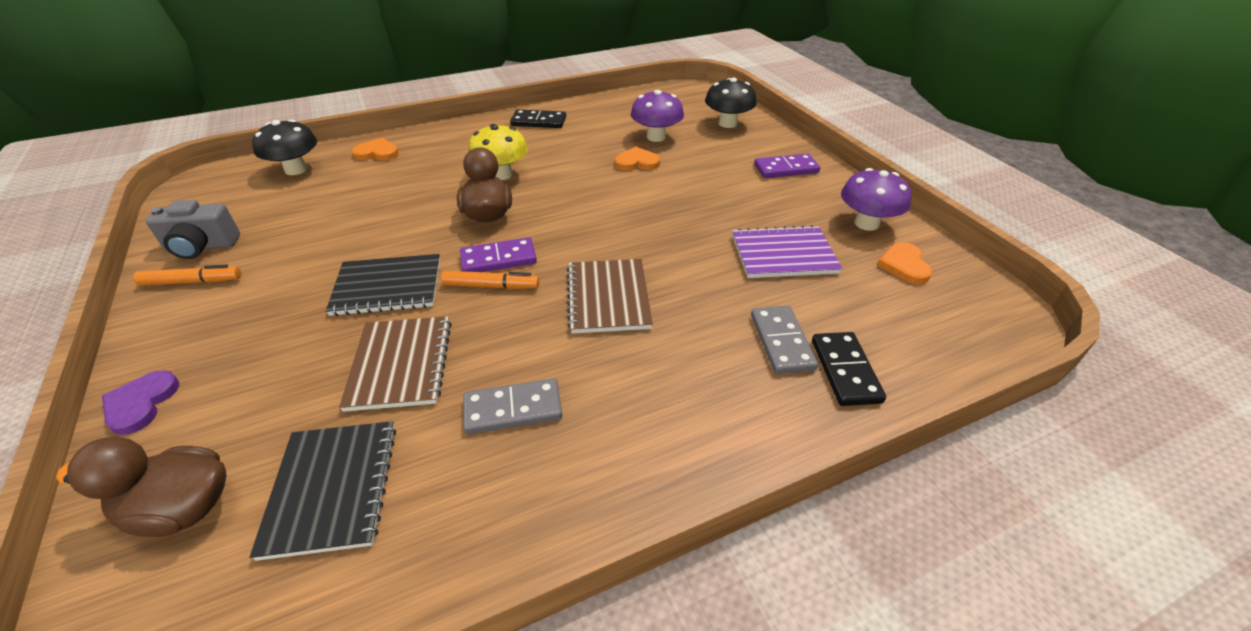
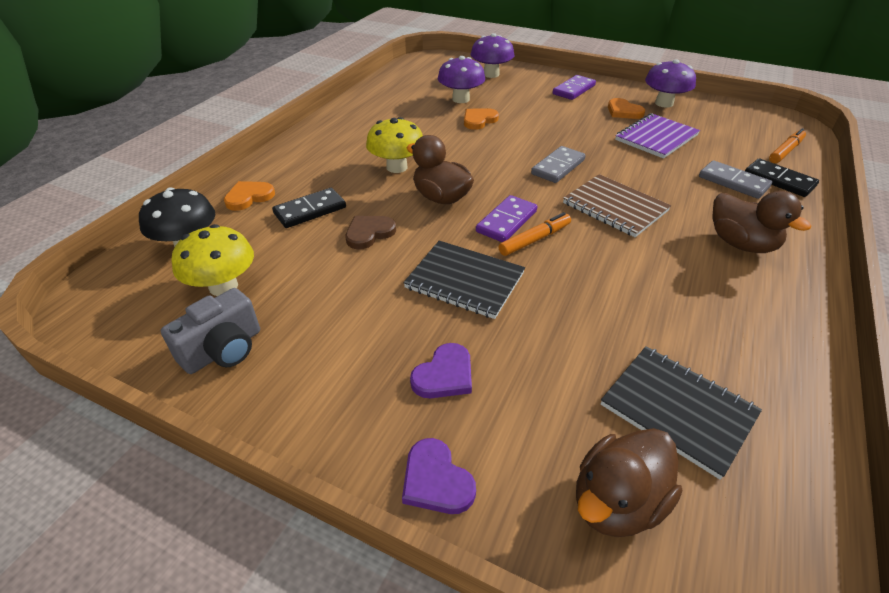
camera: 40 degrees left, 0 degrees up
orange marker [133,264,241,286] -> orange marker moved to [769,128,806,163]
black notebook [326,254,440,316] -> black notebook turned 75 degrees clockwise [403,241,525,319]
brown notebook [339,316,451,412] -> none
grey domino [464,378,562,434] -> grey domino moved to [531,146,586,183]
black domino [510,109,566,128] -> black domino moved to [272,188,346,228]
black mushroom [705,78,757,128] -> purple mushroom [471,33,514,78]
orange heart [877,242,932,284] -> orange heart moved to [608,98,645,119]
none -> yellow mushroom [172,224,254,296]
none -> brown heart [346,216,396,249]
none -> purple heart [410,343,472,398]
none -> brown duck [712,191,811,253]

